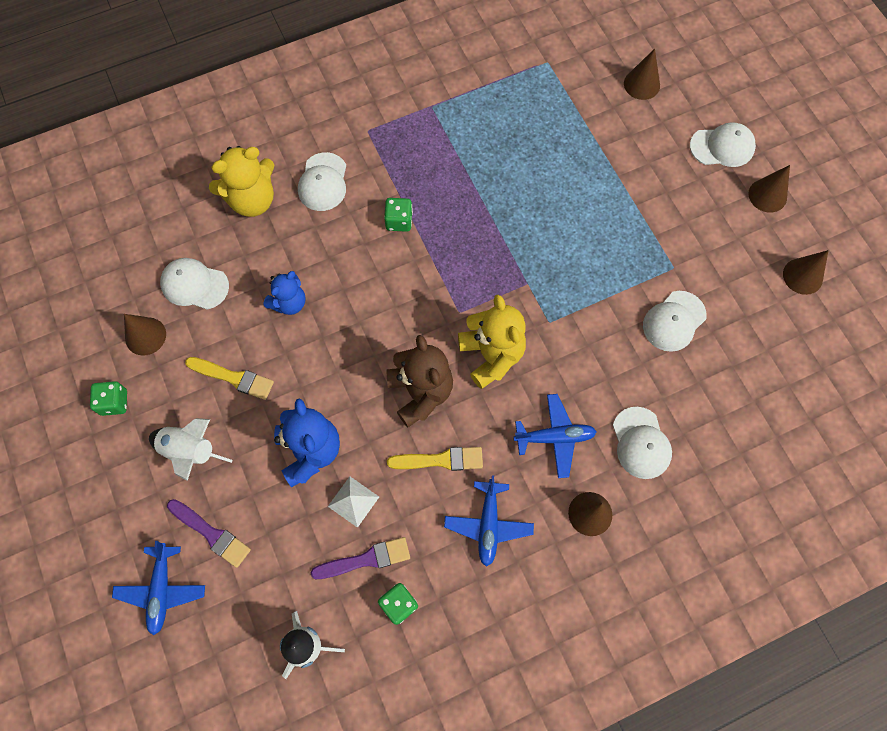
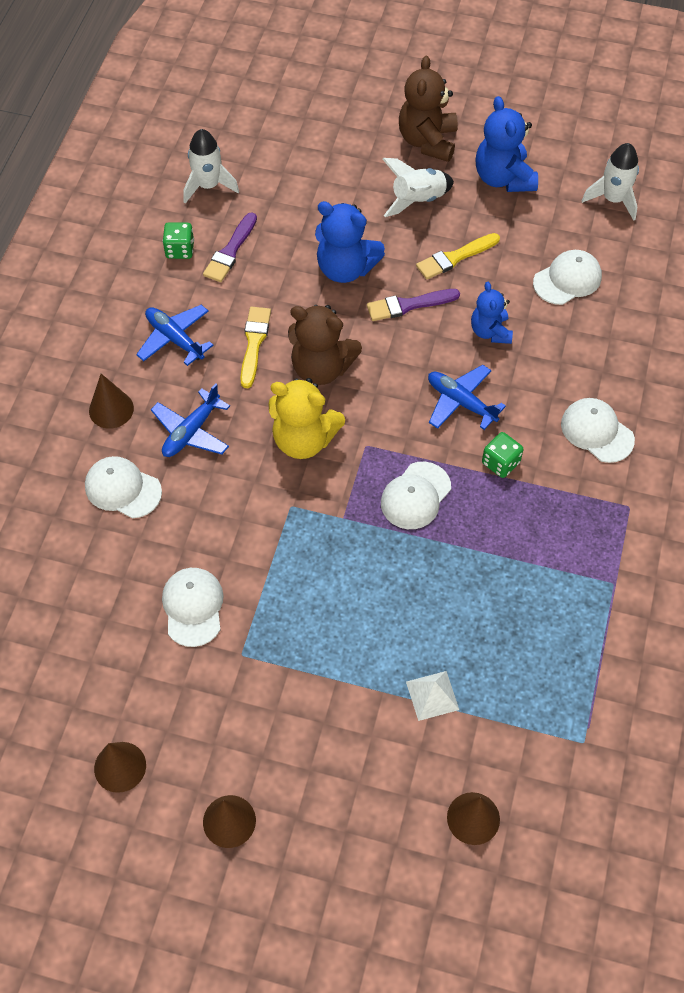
camera: 130 degrees right, 10 degrees down
green dice [90,381,127,416] -> blue teddy bear [476,96,538,192]
blue plane [112,541,205,635] -> blue plane moved to [428,365,506,430]
brown cone [124,314,166,356] -> none
purple brush [167,499,251,568] -> purple brush moved to [367,289,460,321]
yellow teddy bear [209,146,274,217] -> none
white pyramid [328,477,379,528] -> white pyramid moved to [406,671,459,721]
yellow brush [387,447,483,471] -> yellow brush turned 150 degrees clockwise [240,307,271,388]
white cap [690,122,756,167] -> white cap moved to [381,462,451,529]
none -> brown teddy bear [399,56,458,162]
none -> white rocket [582,143,639,221]

